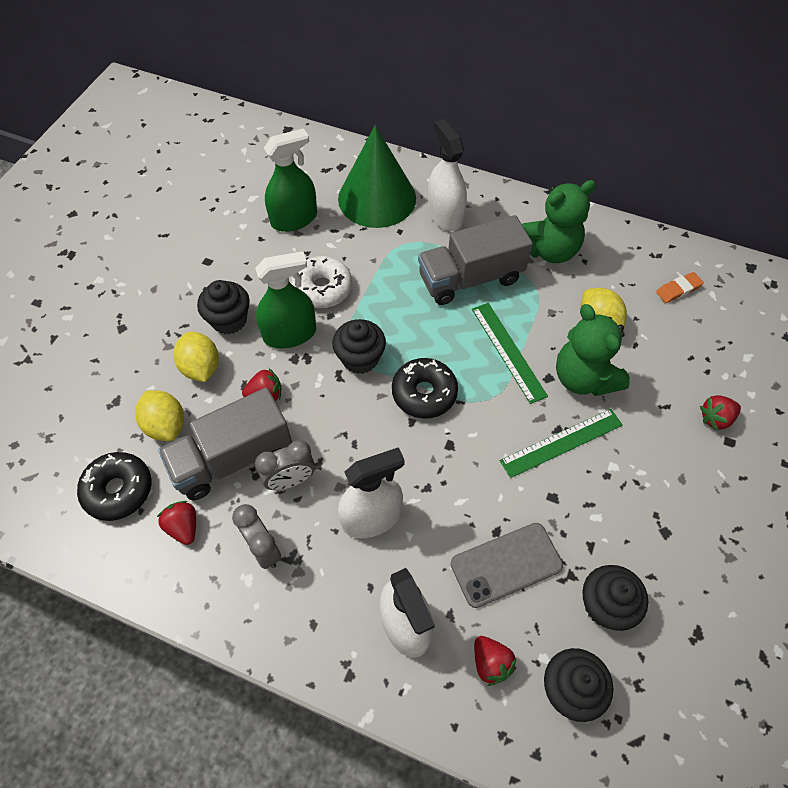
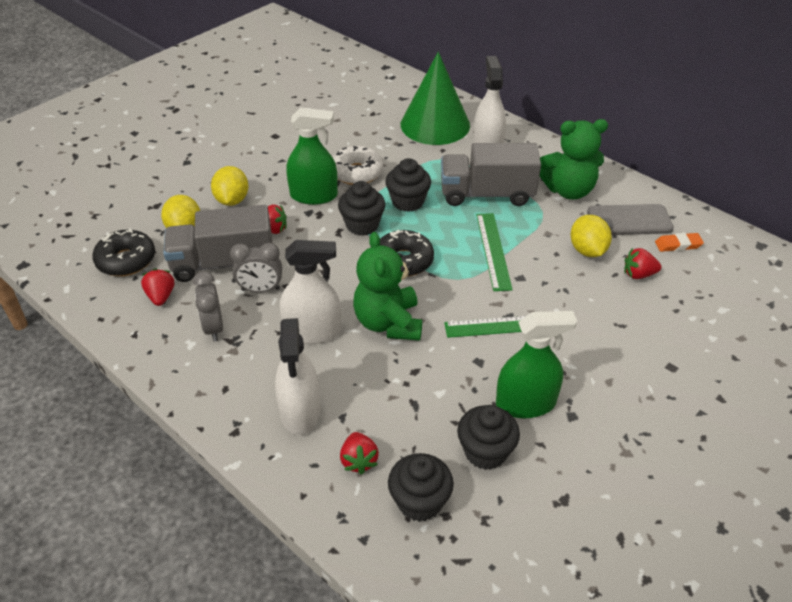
camera: 20 degrees right, 15 degrees down
black cupcake [197,280,250,334] -> black cupcake moved to [385,158,431,212]
green spray bottle [264,128,317,232] -> green spray bottle moved to [496,311,577,418]
grey phone [451,523,563,608] -> grey phone moved to [587,204,674,235]
green teddy bear [556,304,630,396] -> green teddy bear moved to [353,232,422,341]
red strawberry [700,395,741,431] -> red strawberry moved to [624,248,661,279]

